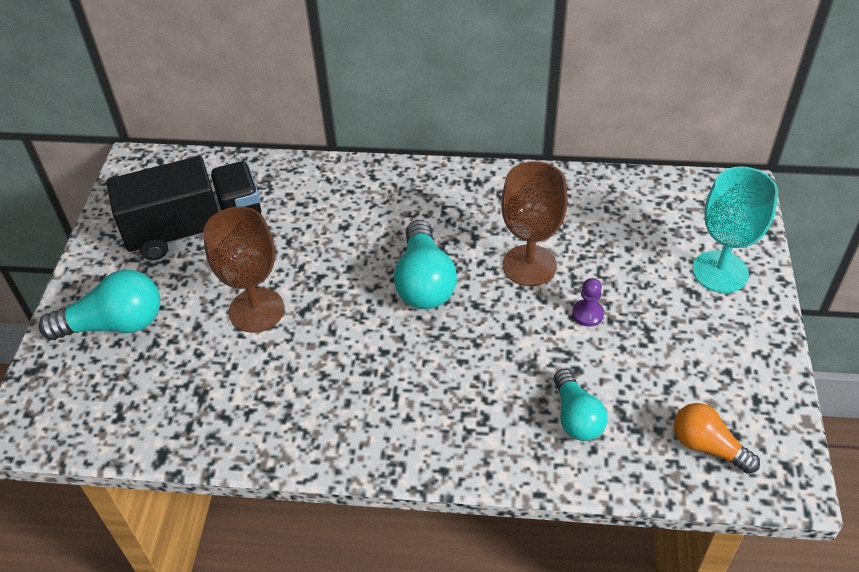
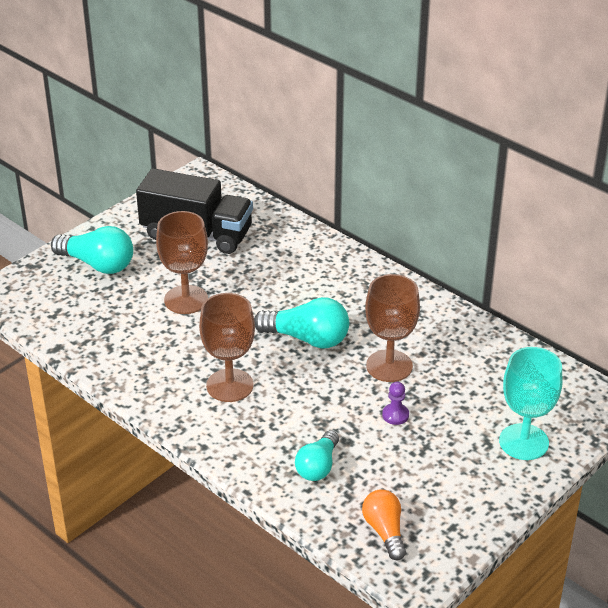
camera: 35 degrees right, 10 degrees down
turquoise light bulb [394,220,457,309] -> turquoise light bulb turned 105 degrees counterclockwise [254,297,349,348]
none -> brown goblet [199,293,255,402]

